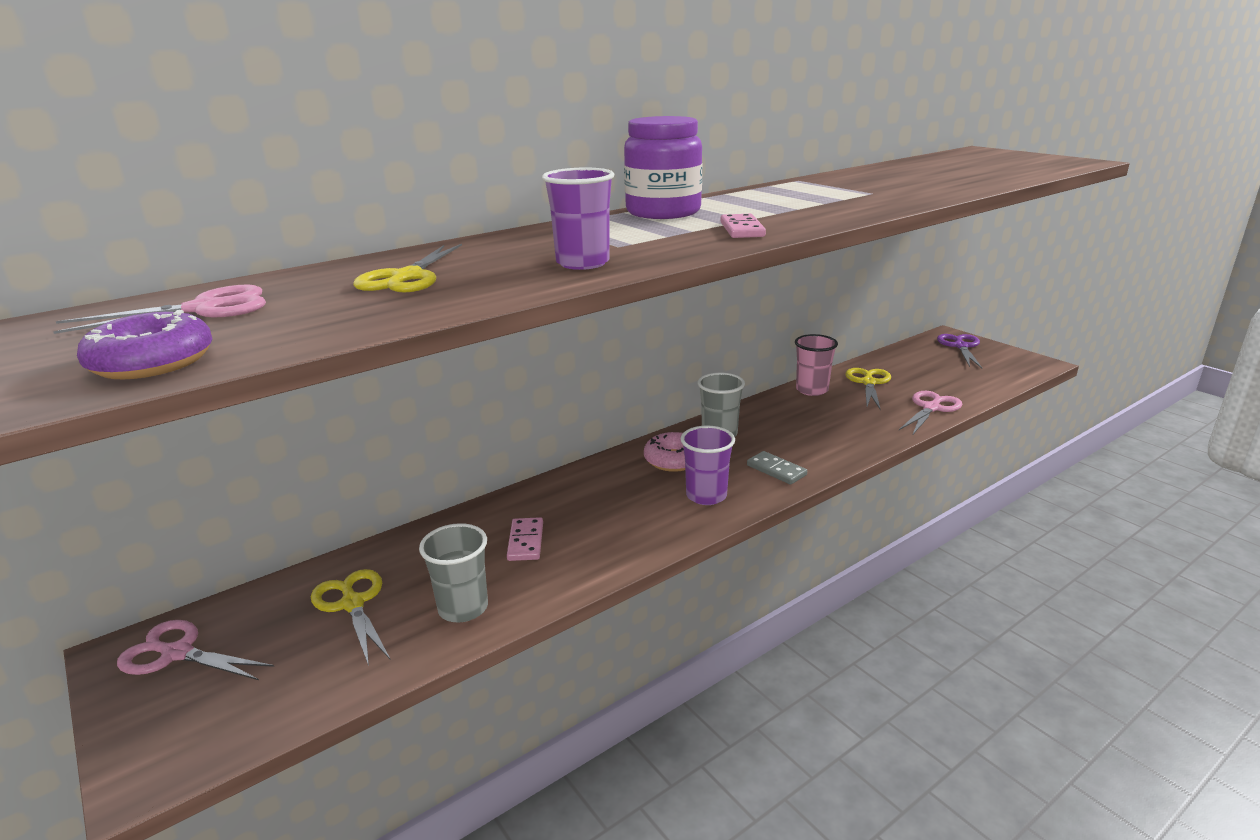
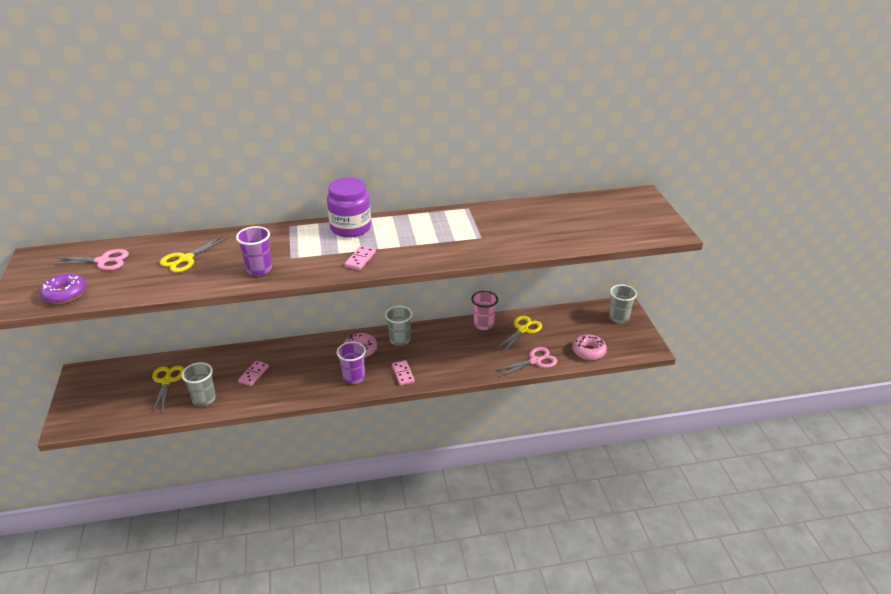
camera: 25 degrees right, 10 degrees up
pink scissors [117,620,274,680] -> none
grey domino [747,451,807,485] -> pink domino [392,360,415,386]
purple scissors [937,334,982,368] -> grey cup [609,285,637,324]
none -> pink donut [572,334,607,360]

